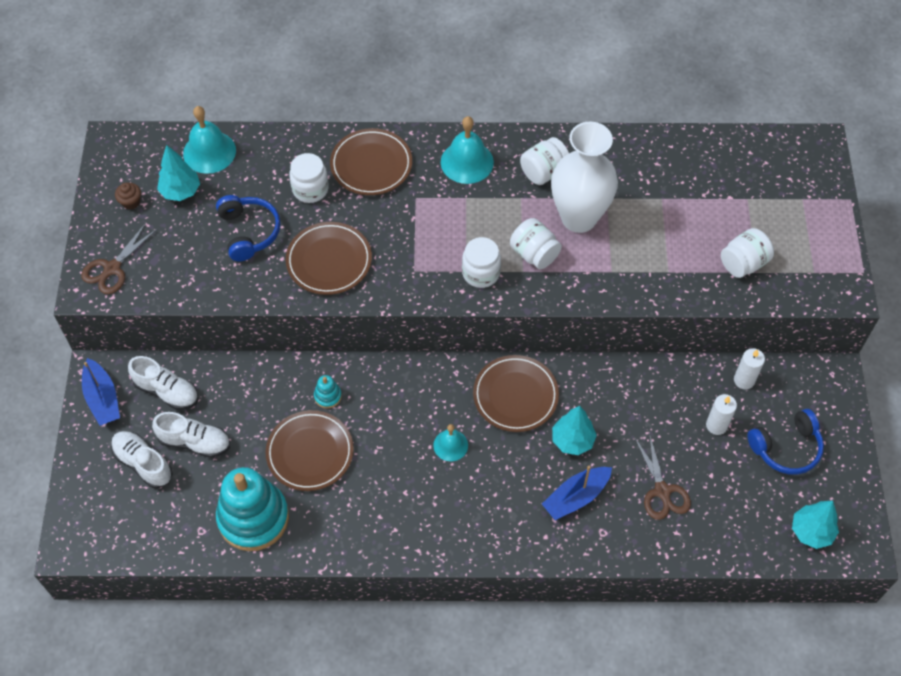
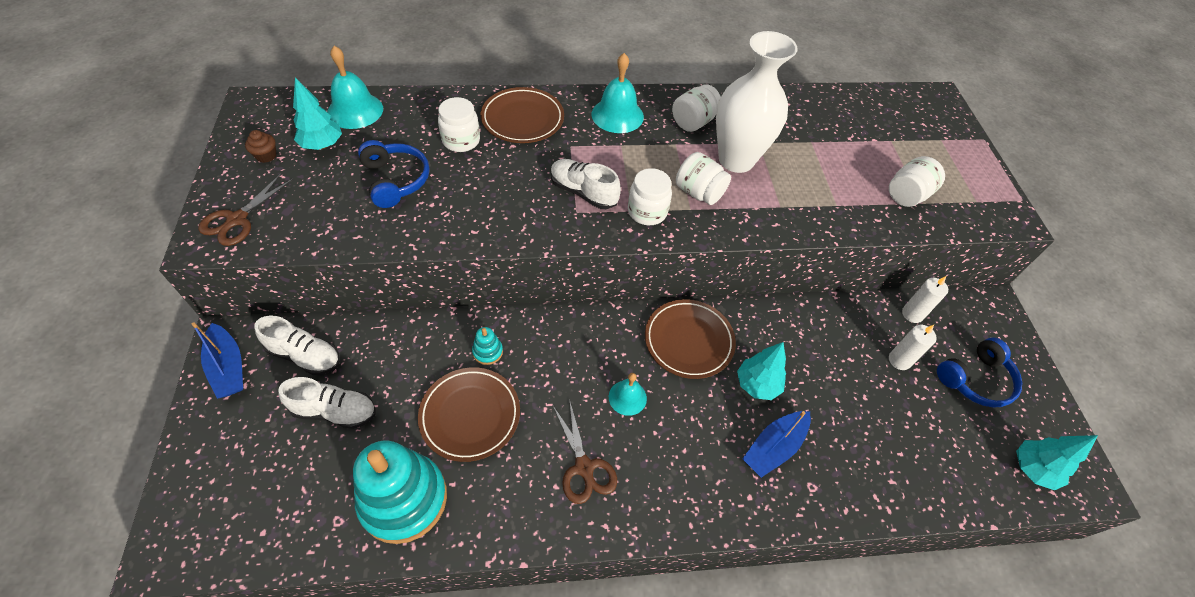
camera: 10 degrees left, 5 degrees down
white shoe [111,431,172,488] -> white shoe moved to [551,159,621,209]
brown plate [286,222,372,295] -> none
brown scissors [634,433,691,520] -> brown scissors moved to [553,399,617,504]

